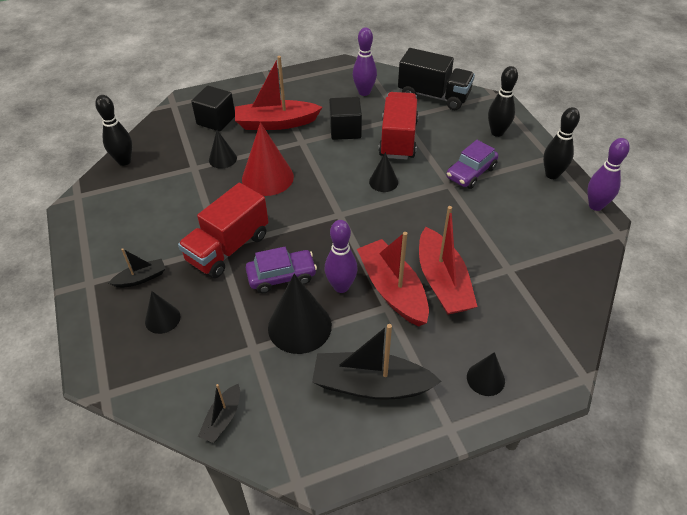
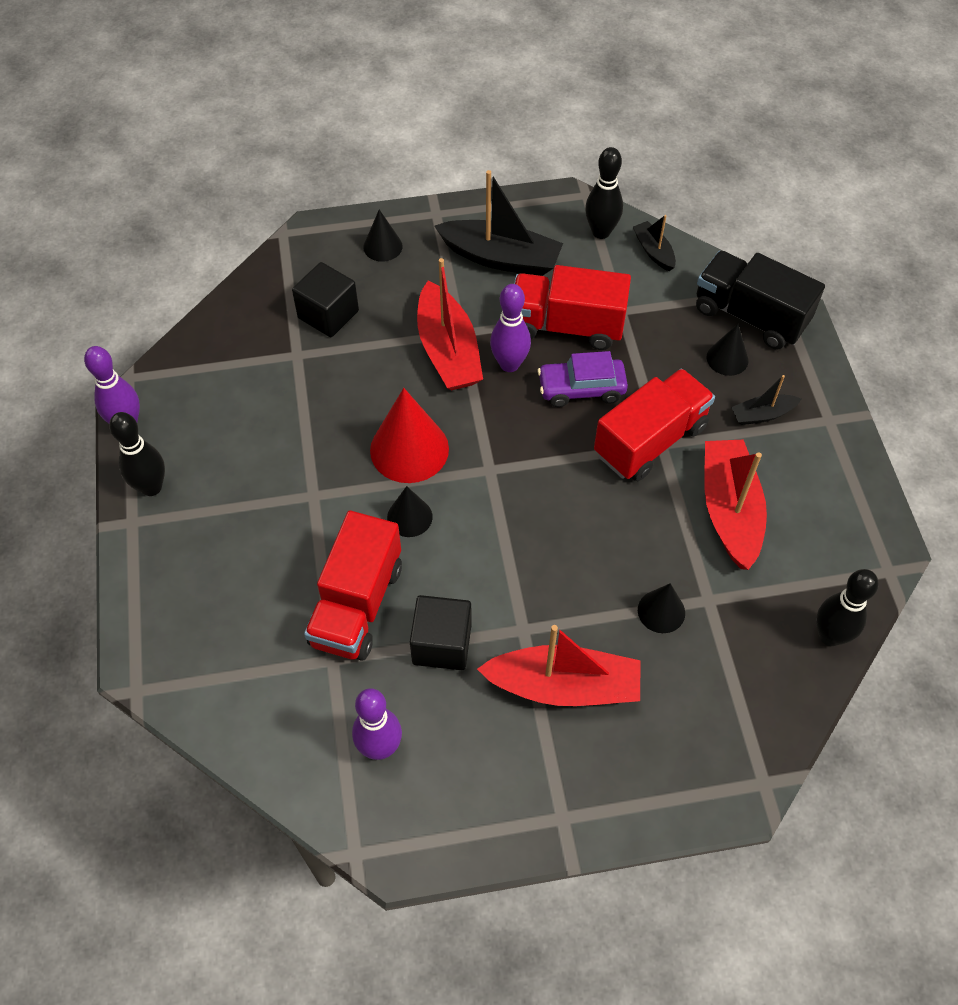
camera: 170 degrees left, 10 degrees up
black cube [191,86,235,132] -> black cube moved to [292,262,359,337]
black boat [198,383,240,443] -> black boat turned 60 degrees counterclockwise [633,215,676,271]
red cone [242,122,294,196] -> red cone moved to [370,388,449,483]
black cone [268,274,332,354] -> red truck [514,265,631,350]
black truck [398,48,475,110] -> black truck moved to [696,251,825,349]
red boat [419,206,478,315] -> red boat moved to [704,439,767,570]
purple car [446,140,498,189] -> none
black bowling pin [488,66,518,137] -> black bowling pin moved to [585,147,623,239]

